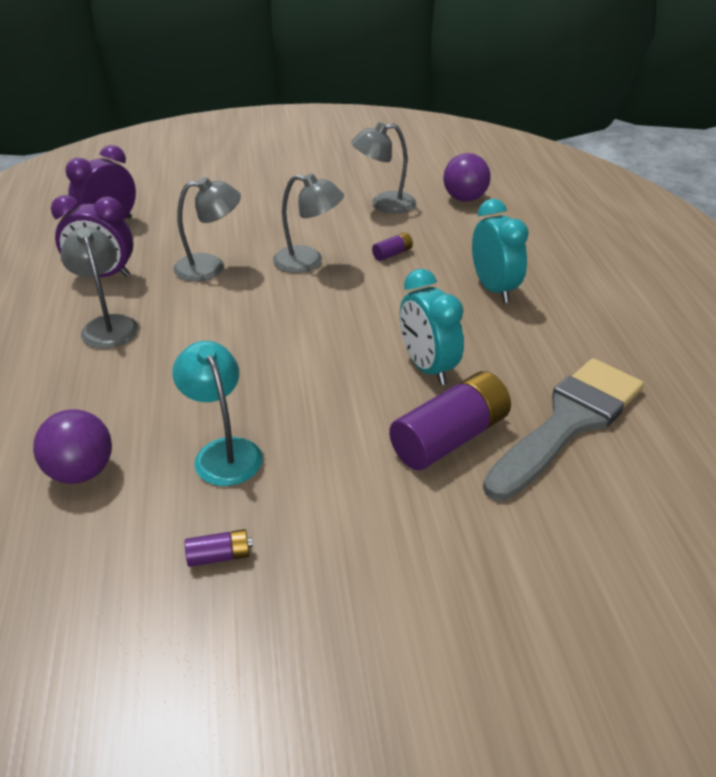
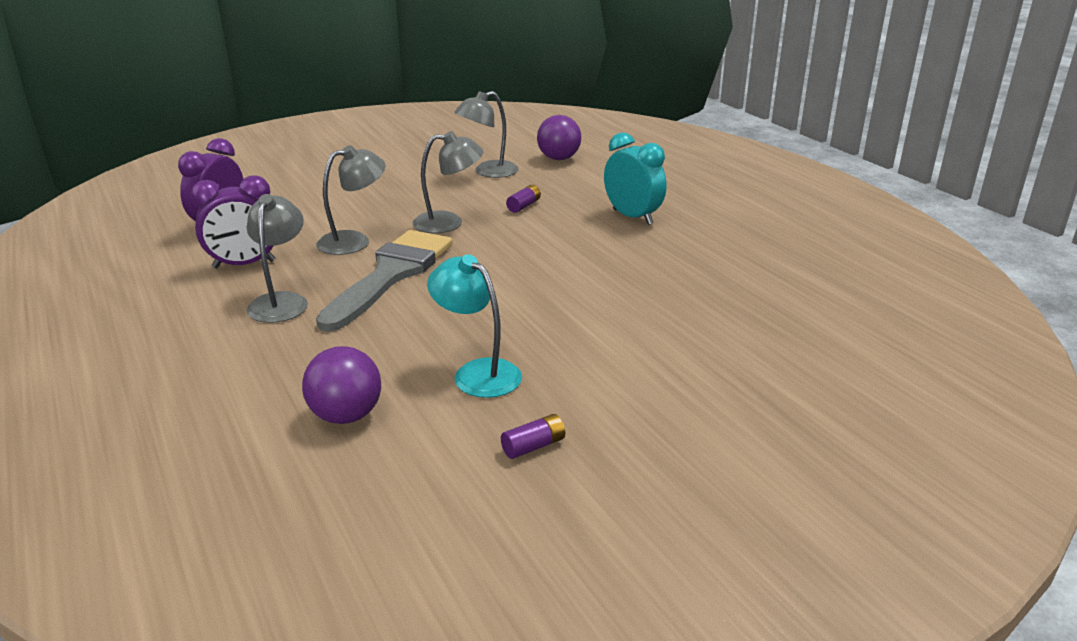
camera: 20 degrees left, 10 degrees down
grey lamp [60,227,138,349] -> grey lamp turned 45 degrees clockwise [247,194,308,323]
purple battery [389,371,511,470] -> none
turquoise clock [400,269,464,385] -> none
grey brush [483,358,644,501] -> grey brush moved to [316,230,453,332]

